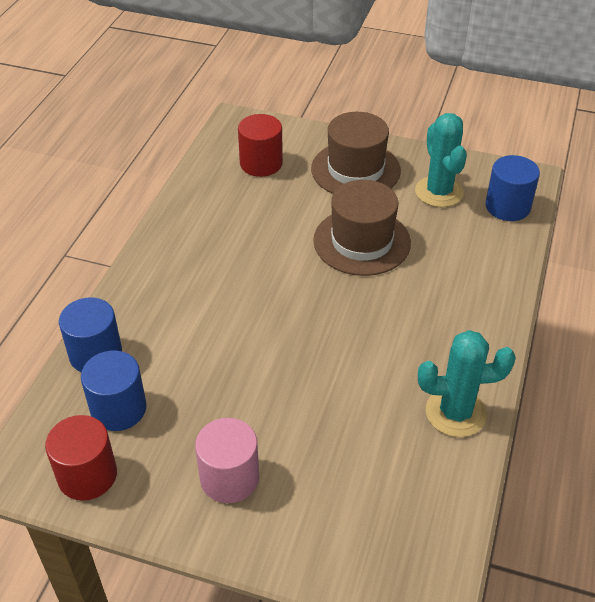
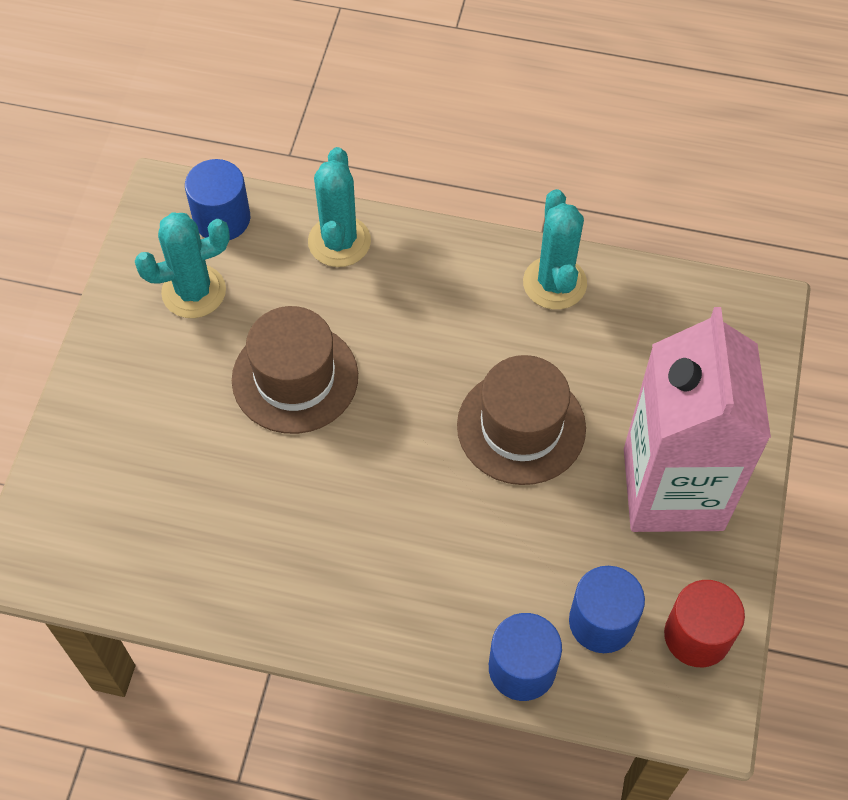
camera: 95 degrees left, 15 degrees up
pink cylinder [195,418,259,503] -> pink carton [624,307,771,532]
red cylinder [238,114,283,177] -> none
brown hat [311,112,401,194] -> brown hat moved to [457,355,586,485]
none -> turquoise cactus [308,147,371,267]

